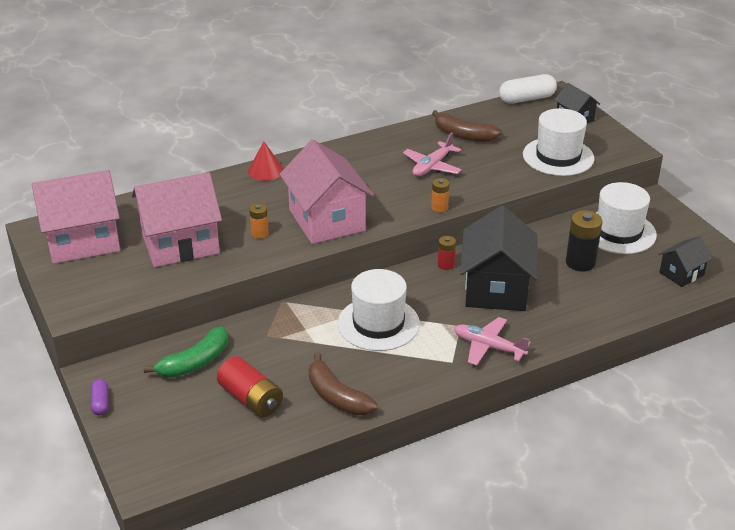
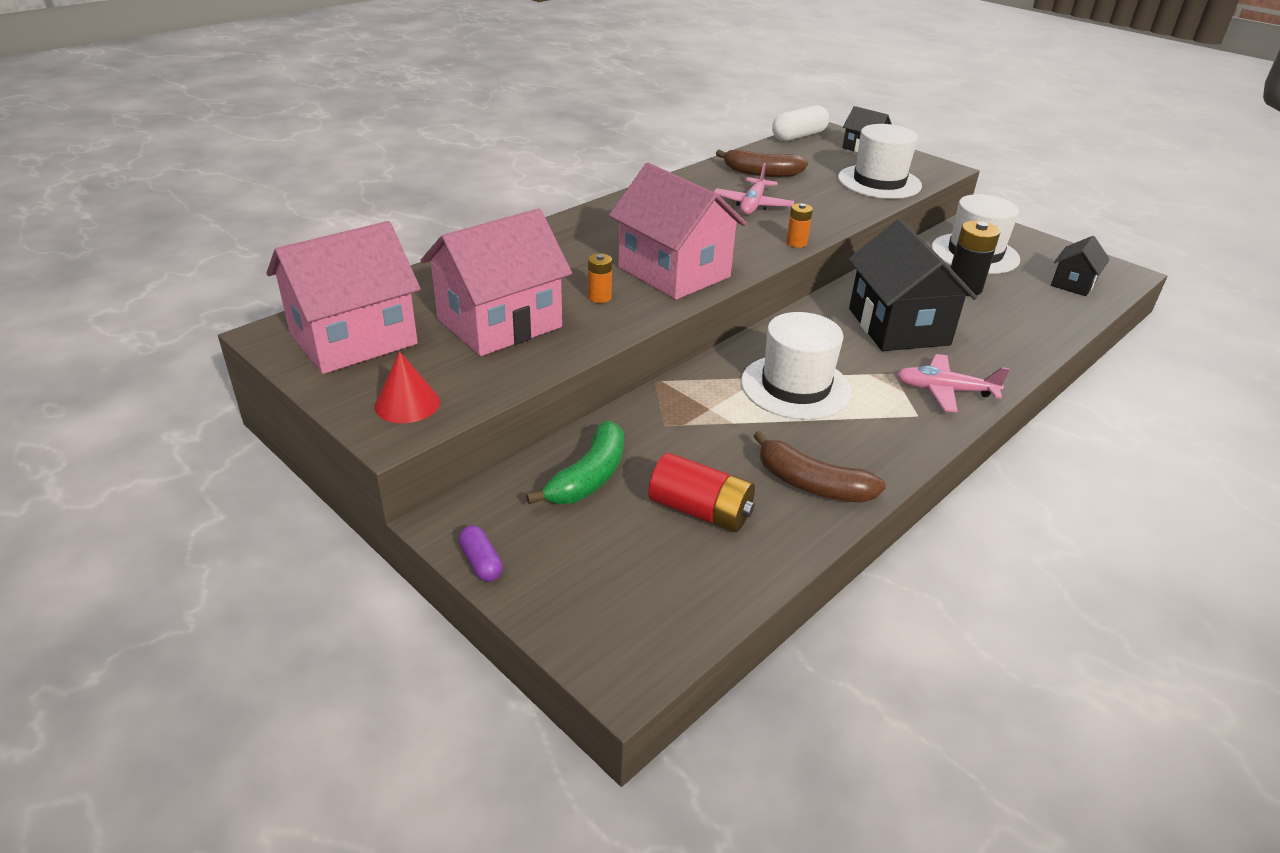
camera: 20 degrees left, 0 degrees up
red cone [248,142,284,181] -> red cone moved to [375,352,440,423]
red battery [438,236,456,270] -> none

